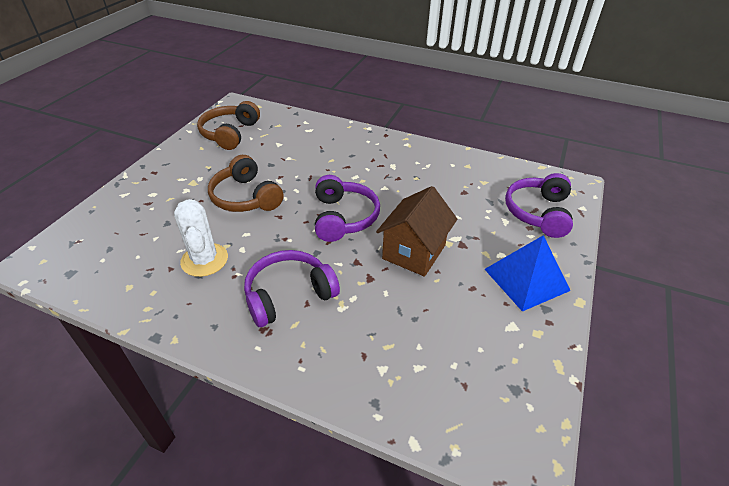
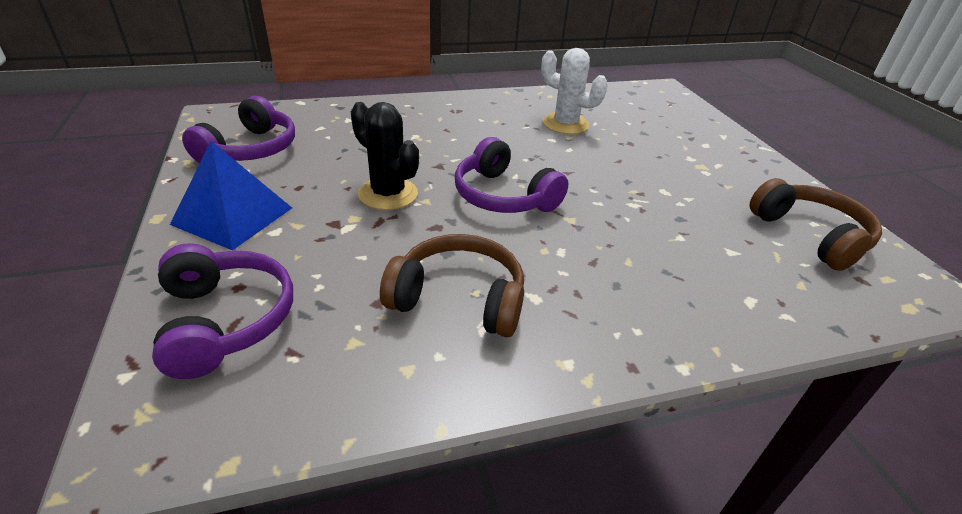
camera: 140 degrees right, 5 degrees down
brown headphones [208,155,284,212] -> brown headphones moved to [380,234,524,337]
purple headphones [244,250,340,327] -> purple headphones moved to [182,96,295,163]
brown house [376,186,457,277] -> black cactus [351,102,419,210]

